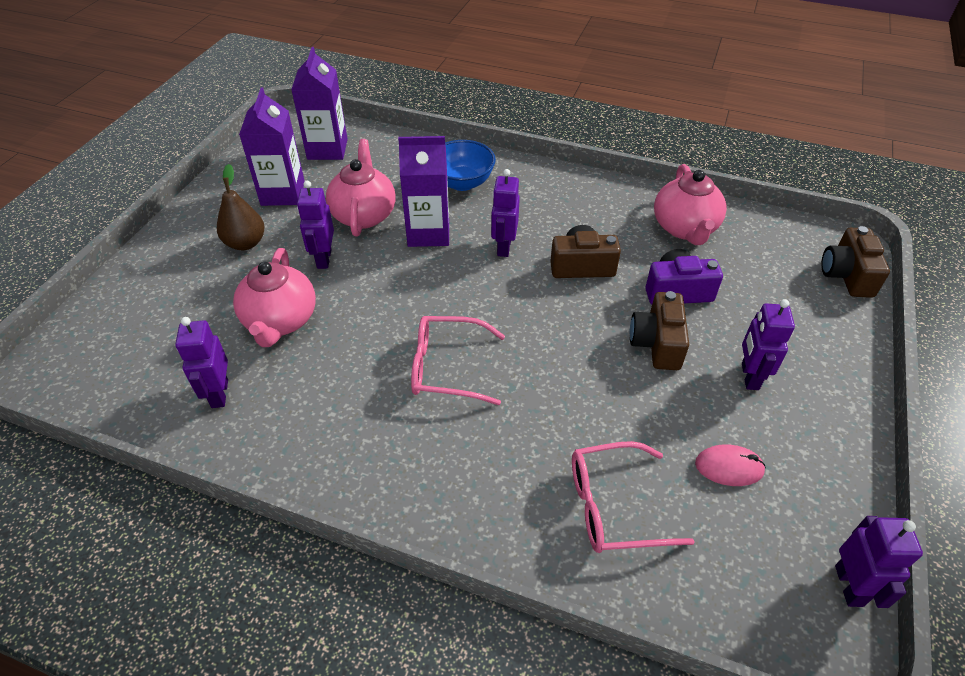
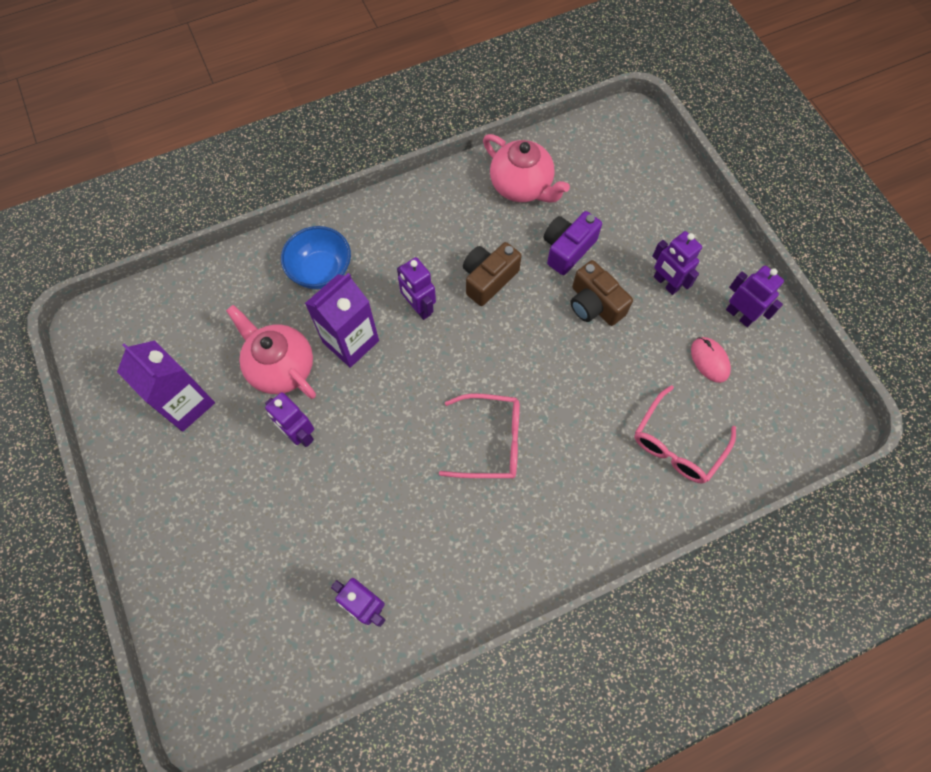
camera: 45 degrees left, 20 degrees up
brown pear [217,164,265,250] -> none
pink teapot [233,248,316,347] -> none
purple carton [291,47,348,160] -> none
pink glasses [411,316,505,405] -> pink glasses turned 135 degrees counterclockwise [439,393,520,479]
pink mouse [695,444,766,486] -> pink mouse turned 75 degrees counterclockwise [691,337,731,383]
brown camera [821,226,890,298] -> none
purple robot [835,516,923,608] -> purple robot moved to [726,266,784,327]

